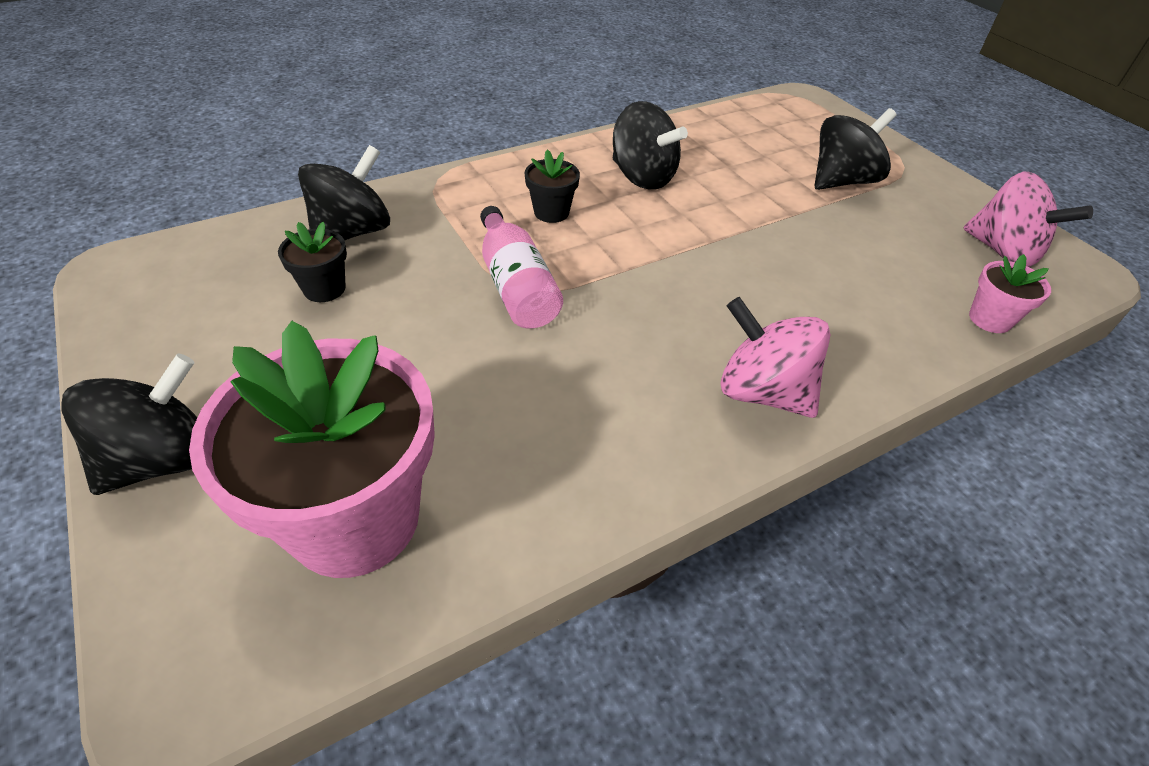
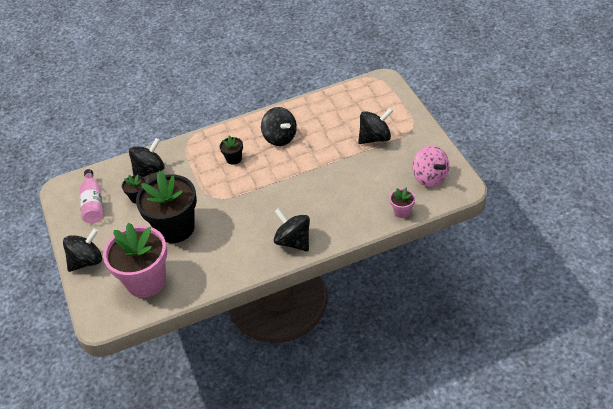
camera: 15 degrees right, 0 degrees up
pink bottle [480,206,563,329] -> pink bottle moved to [79,169,103,223]
pink spinning top [721,297,831,418] -> black spinning top [274,208,310,252]
none -> black flower pot [136,171,197,243]

